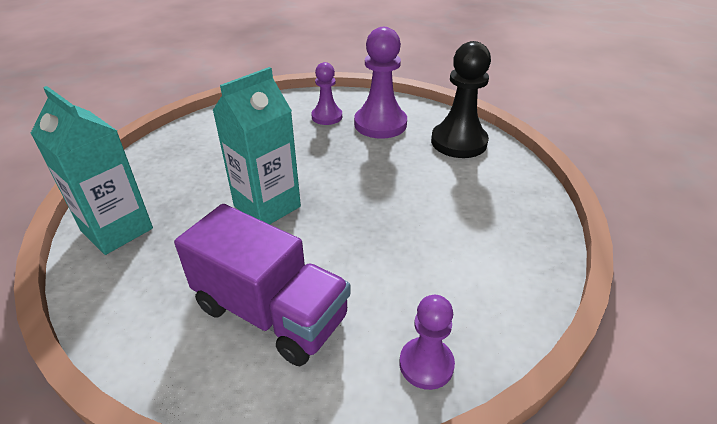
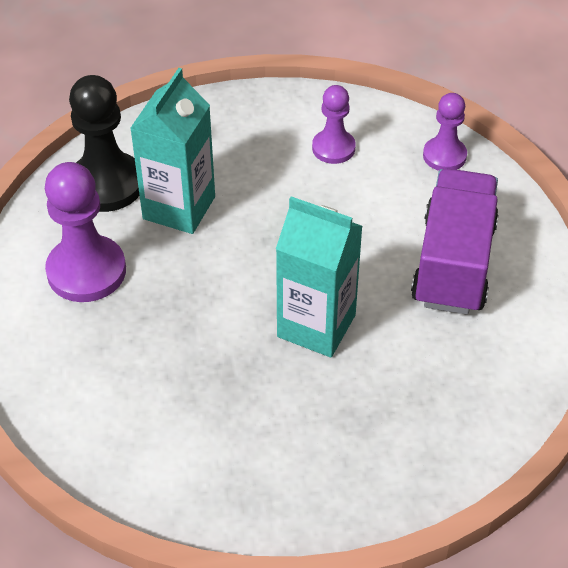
camera: 110 degrees left, 10 degrees up
turquoise carton [31,86,153,255] -> turquoise carton moved to [130,68,215,234]
purple pawn [312,62,342,125] -> purple pawn moved to [312,85,356,164]

